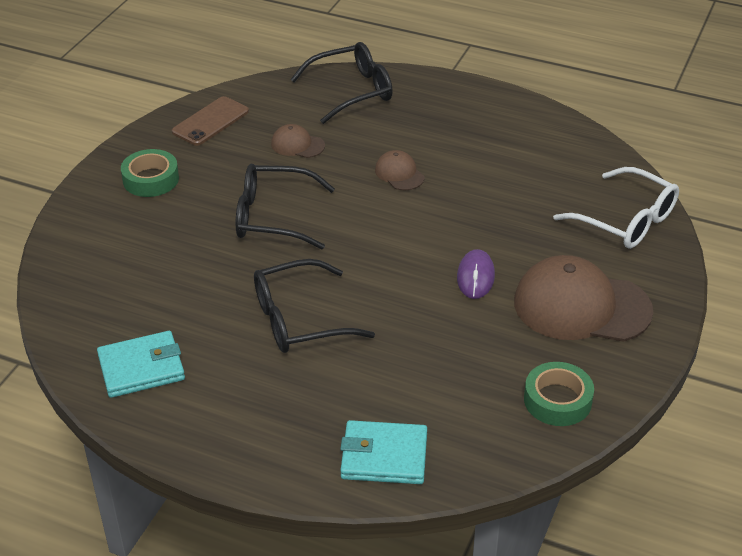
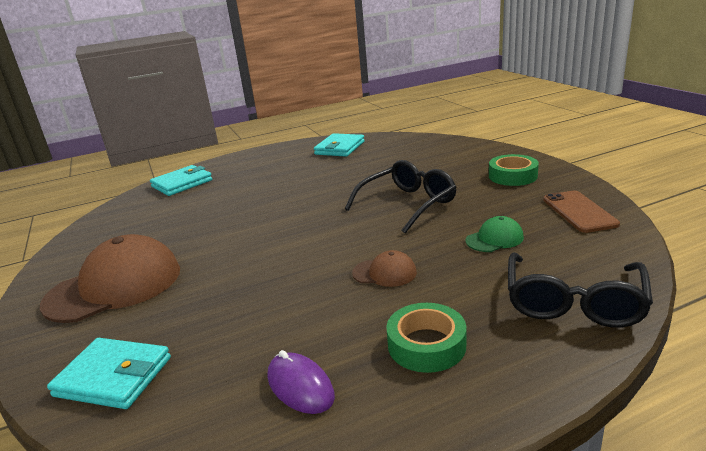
camera: 135 degrees right, 15 degrees down
black glasses [254,259,375,353] -> none
brown cap [271,124,325,158] -> green cap [466,216,524,252]
purple mouse [457,249,495,299] -> purple mouse moved to [268,350,335,414]
green tape [524,362,594,426] -> green tape moved to [387,303,466,373]
white glasses [553,167,679,249] -> turquoise wallet [47,338,171,409]

